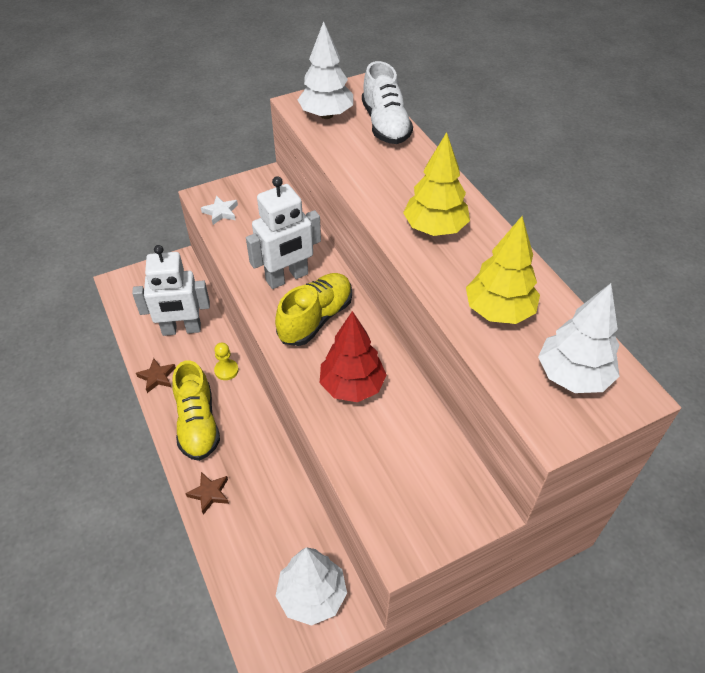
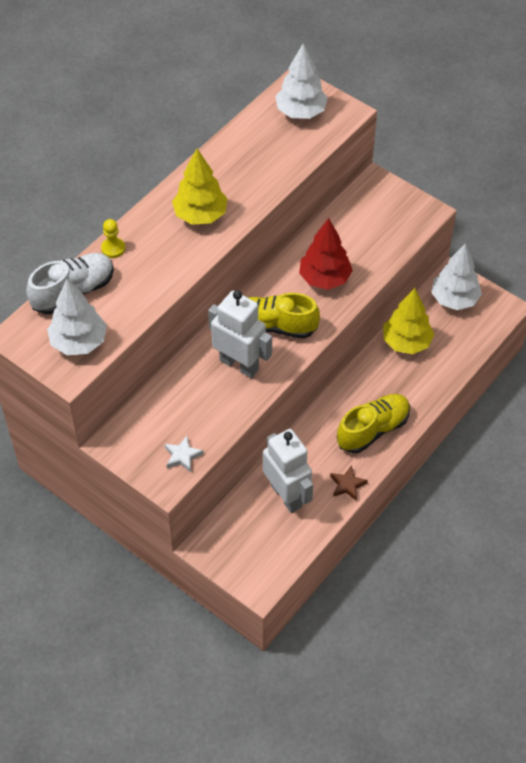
camera: 115 degrees left, 5 degrees up
brown star [185,472,229,515] -> none
yellow pawn [214,343,239,380] -> yellow pawn moved to [101,219,125,258]
yellow tree [466,216,540,324] -> yellow tree moved to [383,288,434,354]

